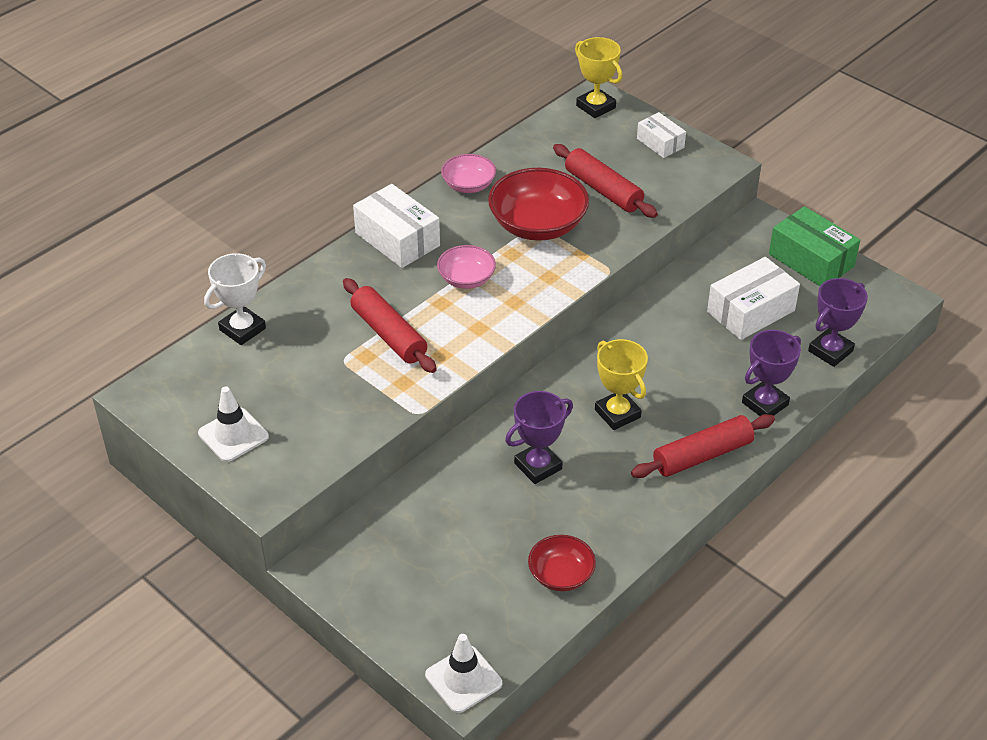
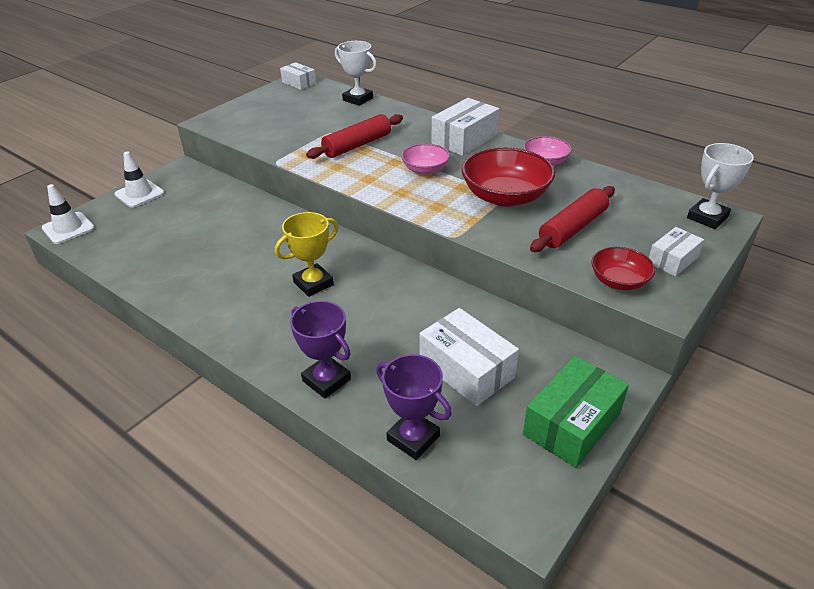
camera: 85 degrees right, 5 degrees down
white traffic cone [198,386,269,462] -> white traffic cone moved to [114,152,164,208]
purple trophy [505,391,573,484] -> none
red bowl [528,535,596,591] -> red bowl moved to [591,247,655,290]
yellow trophy [575,37,623,118] -> white trophy [687,143,754,229]
red rolling pin [631,414,775,478] -> none
none -> white box [280,62,316,90]

